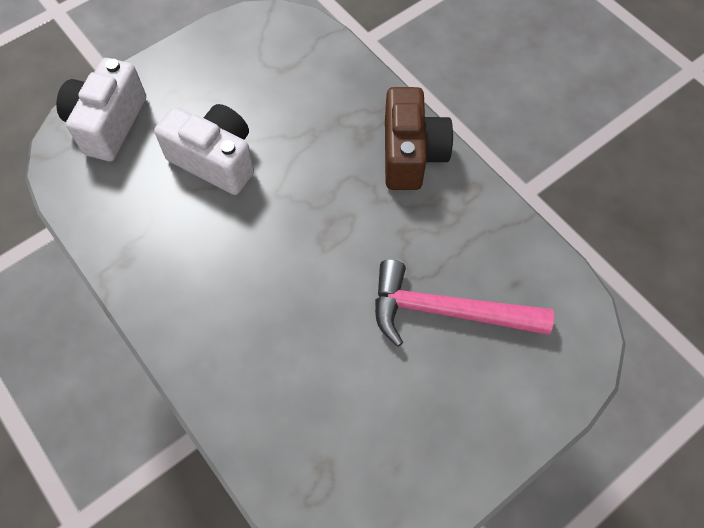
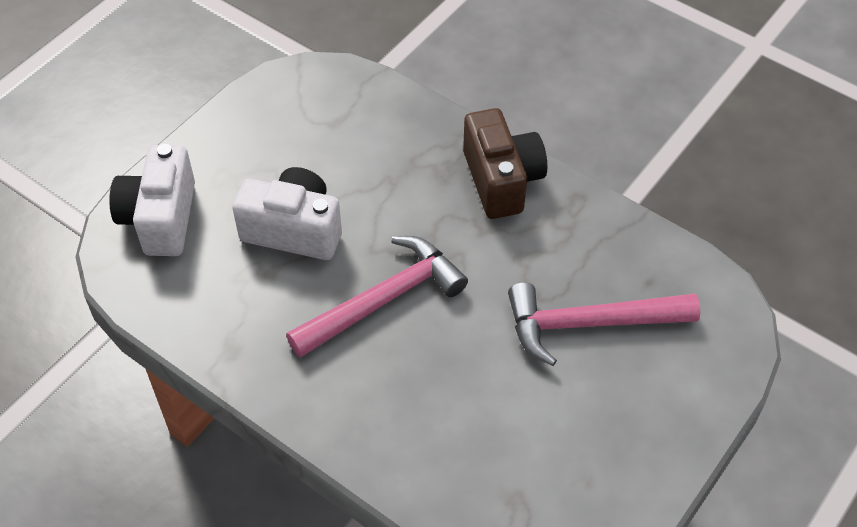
camera: 15 degrees left, 10 degrees down
none -> pink hammer [286,236,468,358]

